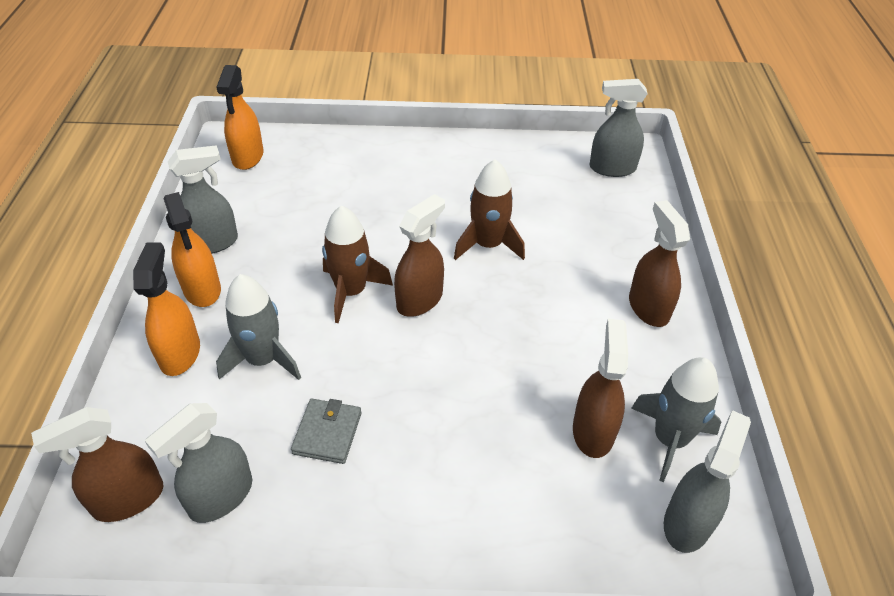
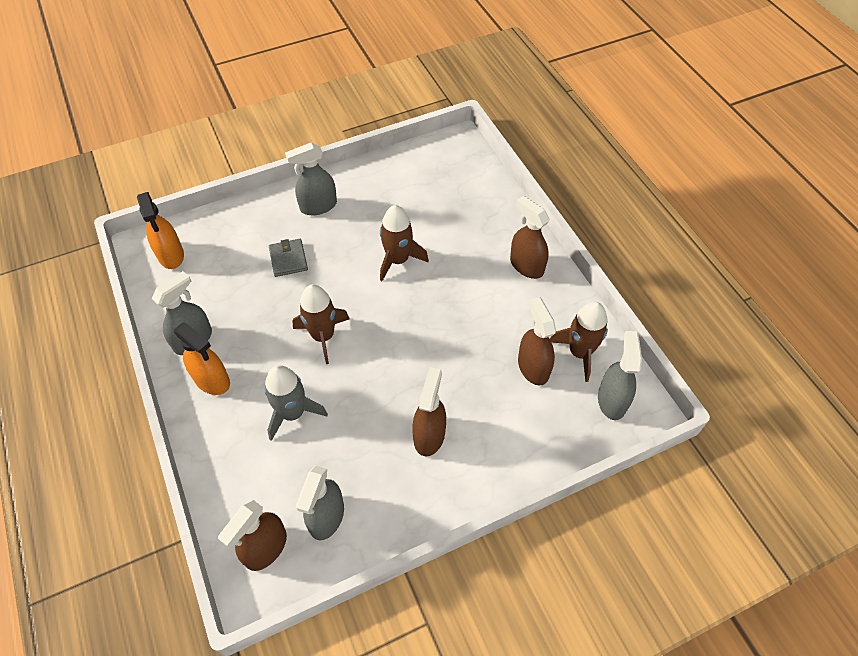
camera: 25 degrees left, 10 degrees up
orange spray bottle [133,242,200,376] -> none
grey wallet [291,399,362,464] -> grey wallet moved to [269,239,308,277]
brown spray bottle [394,194,445,317] -> brown spray bottle moved to [412,367,446,456]
grey spray bottle [589,79,648,177] -> grey spray bottle moved to [285,143,337,215]
grey rocket [631,357,721,482] -> brown rocket [550,302,608,382]

